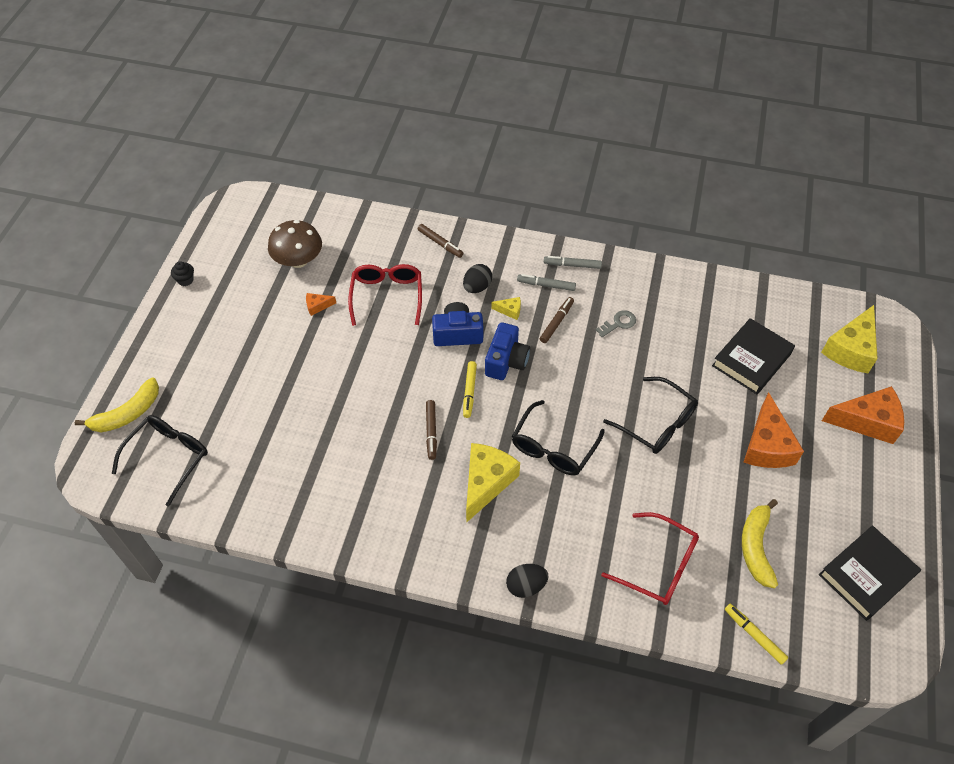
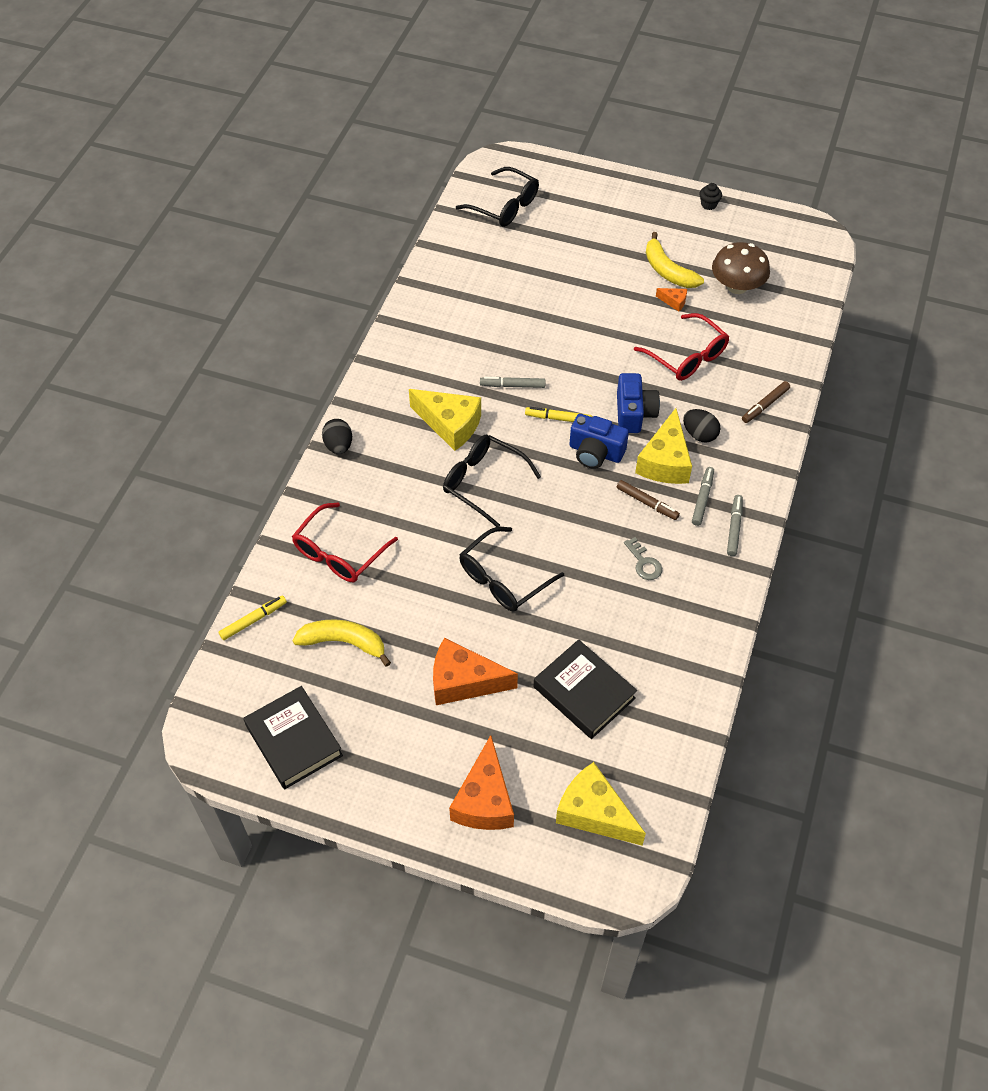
camera: 95 degrees right, 0 degrees up
yellow banana [75,377,159,432] -> yellow banana moved to [646,232,704,288]
orange cheese [306,293,336,316] -> orange cheese turned 120 degrees clockwise [656,288,687,312]
red glasses [348,264,422,326] -> red glasses turned 45 degrees clockwise [634,313,729,381]
brown marker [426,400,437,460] -> grey marker [480,377,546,388]
yellow cheese [491,297,521,320] -> yellow cheese [635,408,692,484], size x2.25

